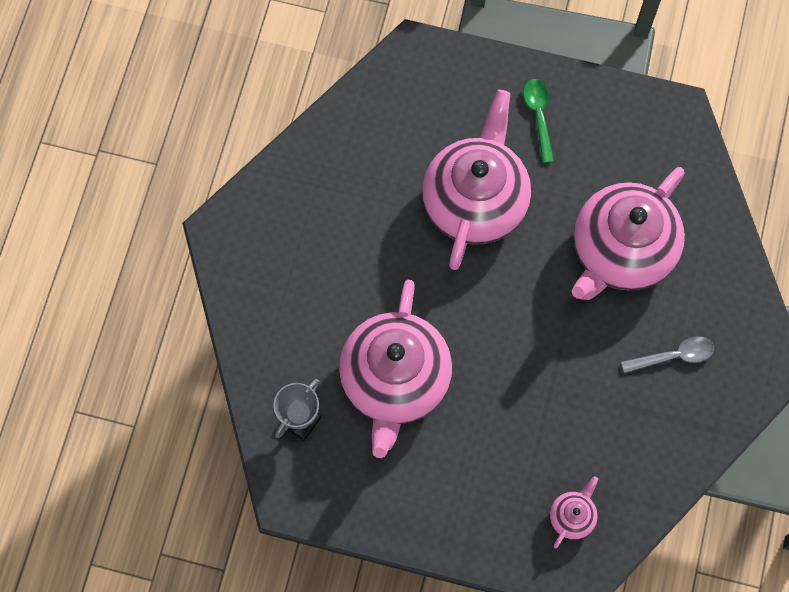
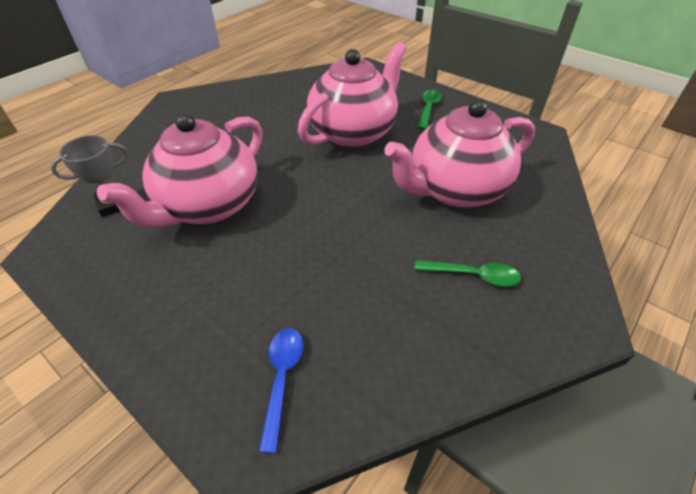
camera: 25 degrees right, 25 degrees down
pink teapot [550,476,598,549] -> blue spoon [259,328,303,453]
grey spoon [621,336,714,373] -> green spoon [415,260,521,287]

